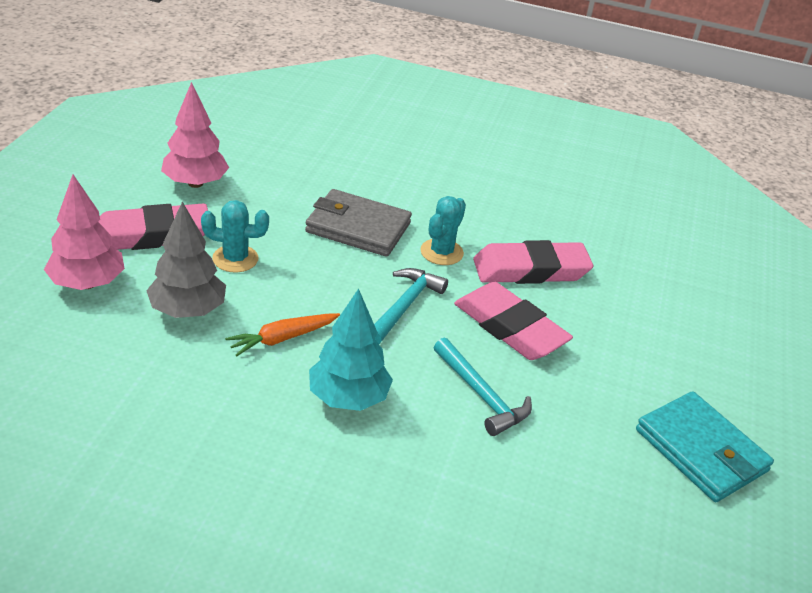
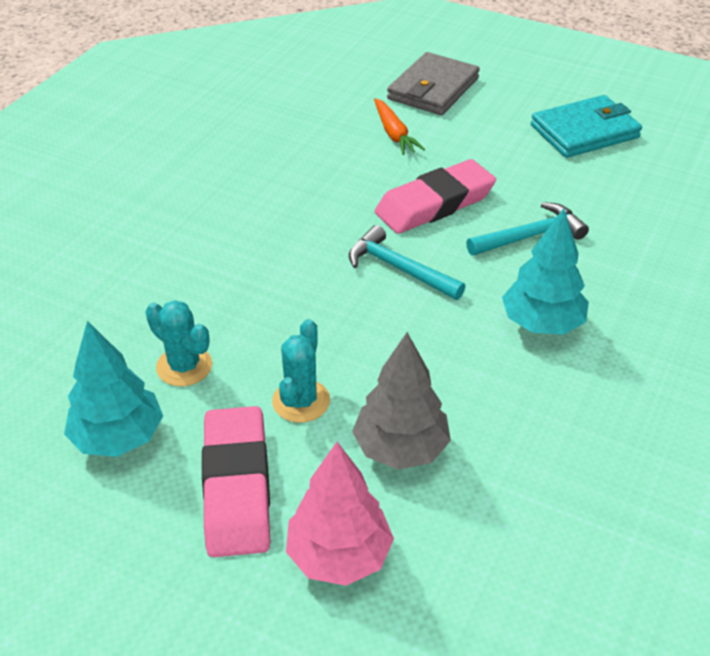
camera: 75 degrees left, 5 degrees up
pink tree [161,82,229,188] -> turquoise tree [64,321,163,457]
orange carrot [225,313,340,356] -> orange carrot moved to [374,98,425,155]
grey wallet [305,189,412,257] -> grey wallet moved to [387,52,480,115]
turquoise cactus [420,196,466,265] -> turquoise cactus moved to [146,300,212,386]
pink eraser [473,240,593,284] -> none

